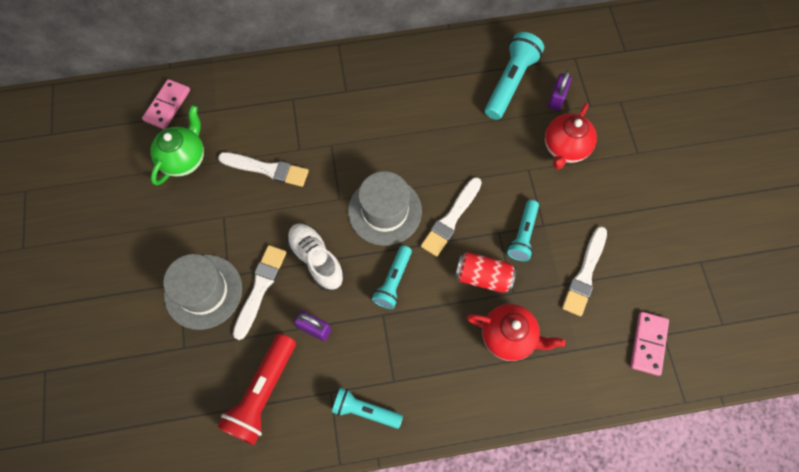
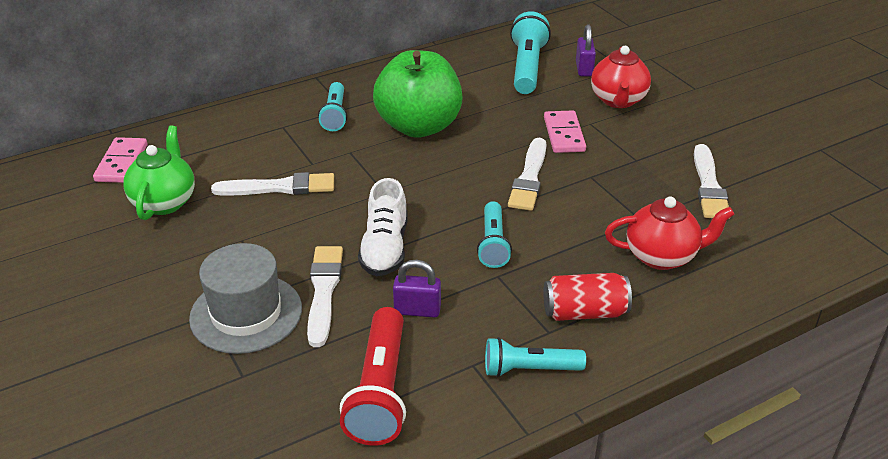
camera: 20 degrees left, 30 degrees down
white shoe [287,224,344,291] -> white shoe turned 120 degrees counterclockwise [358,178,408,276]
grey hat [348,171,422,246] -> none
red can [455,252,517,293] -> red can moved to [543,273,632,321]
turquoise flashlight [507,200,539,261] -> turquoise flashlight moved to [318,82,347,131]
pink domino [630,312,669,376] -> pink domino moved to [544,110,586,153]
none -> green apple [373,50,463,138]

